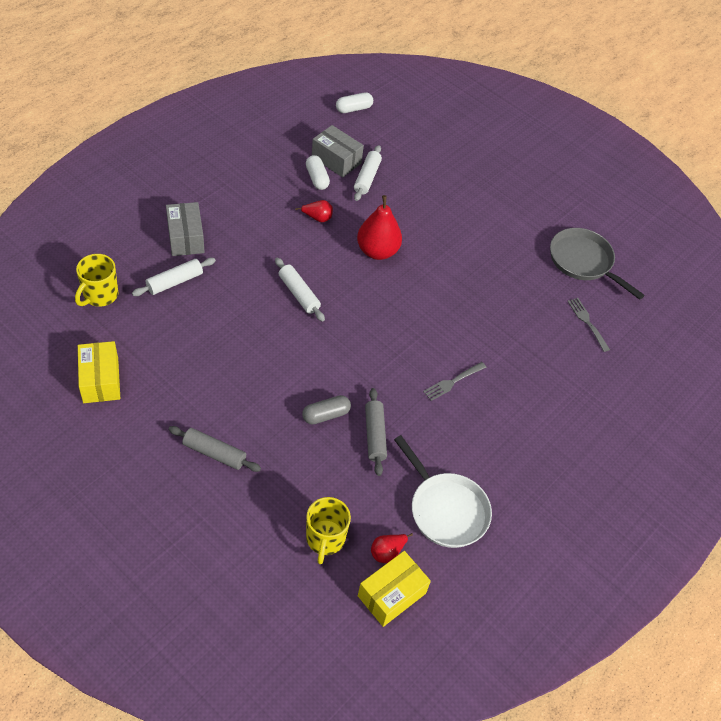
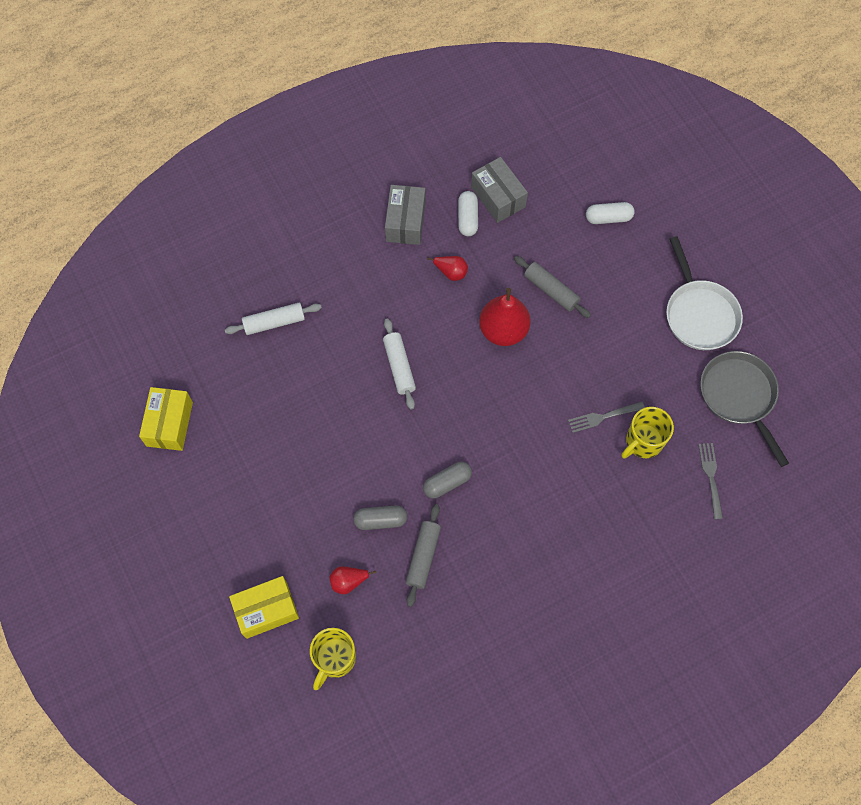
camera: 25 degrees right, 15 degrees up
yellow mug [75,254,118,307] -> yellow mug moved to [621,407,674,459]
grey box [166,202,205,256] -> grey box moved to [385,185,426,245]
grey rolling pin [168,426,261,472] -> grey rolling pin moved to [514,256,591,318]
white capsule [336,92,373,113] -> white capsule moved to [586,202,635,224]
white rolling pin [354,145,382,201] -> none
yellow box [358,551,431,627] -> yellow box moved to [229,576,299,639]
red pear [371,533,413,563] -> red pear moved to [329,566,376,594]
white pan [394,435,492,548] -> white pan moved to [666,236,743,350]
grey fork [423,362,487,401] -> grey fork moved to [568,402,645,433]
none -> grey capsule [423,462,472,499]

